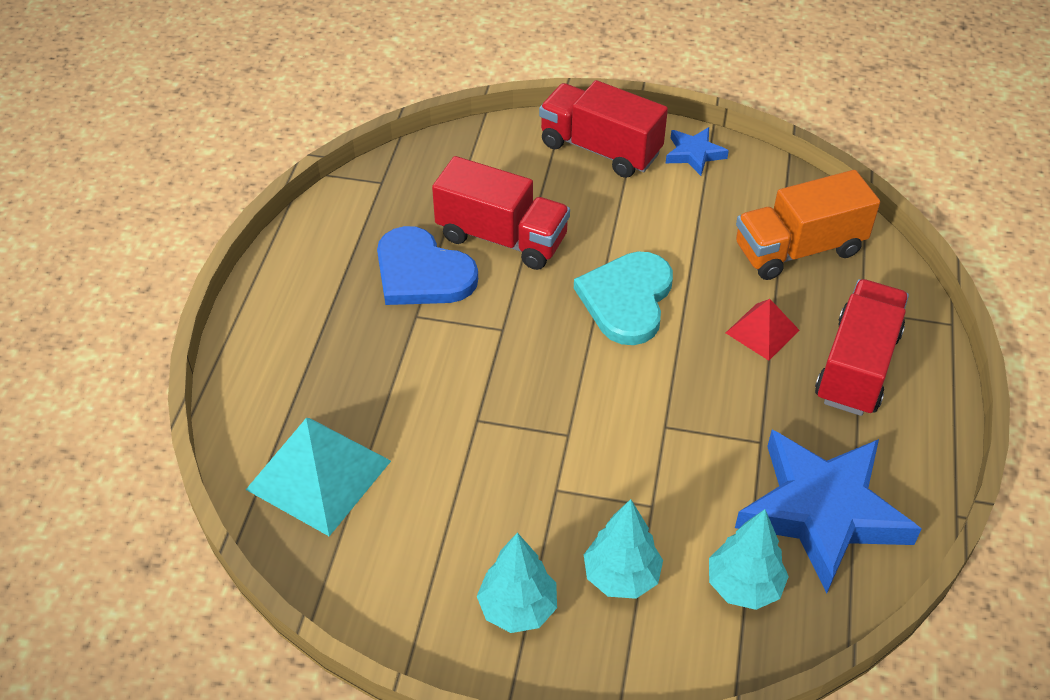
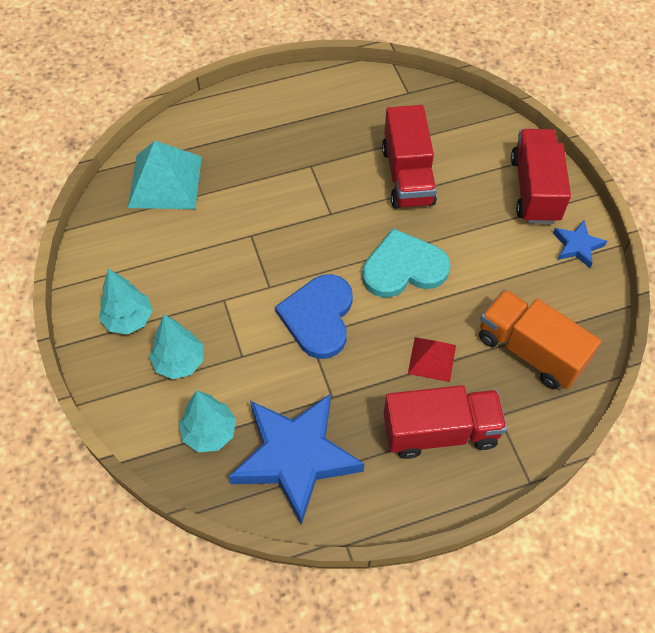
camera: 60 degrees right, 10 degrees up
blue heart [377,226,478,305] -> blue heart moved to [275,274,353,359]

